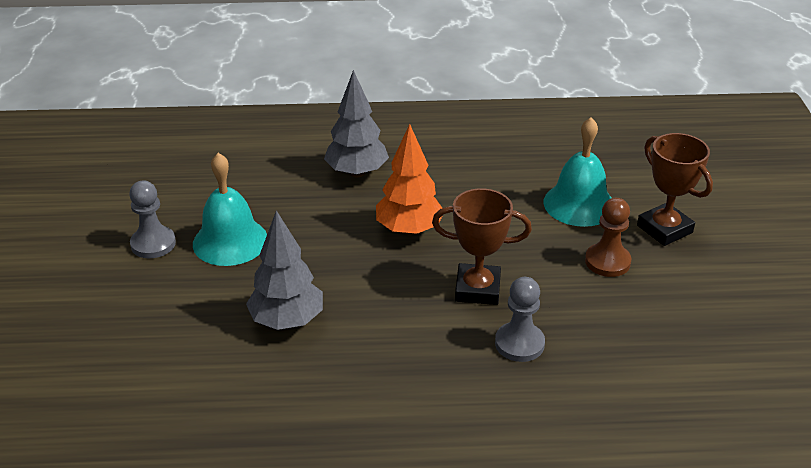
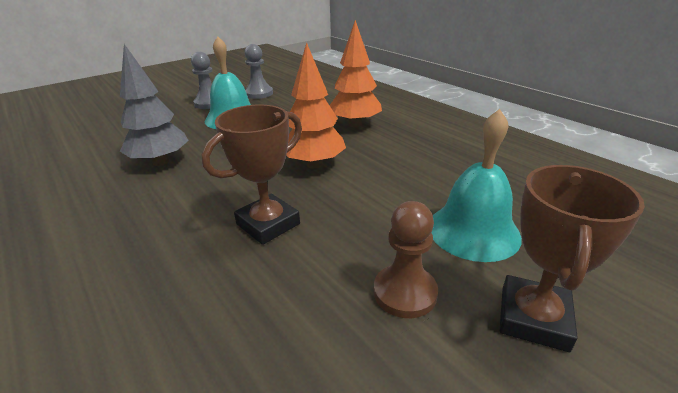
camera: 55 degrees right, 5 degrees down
grey tree [324,70,389,177] -> orange tree [329,20,382,127]
brown trophy [432,188,532,305] -> brown trophy turned 75 degrees clockwise [202,105,302,245]
grey pawn [495,277,545,362] -> grey pawn moved to [245,44,273,99]

